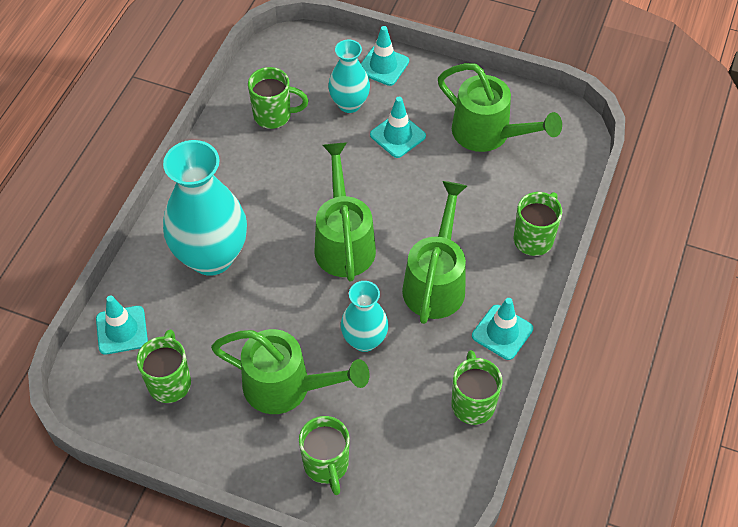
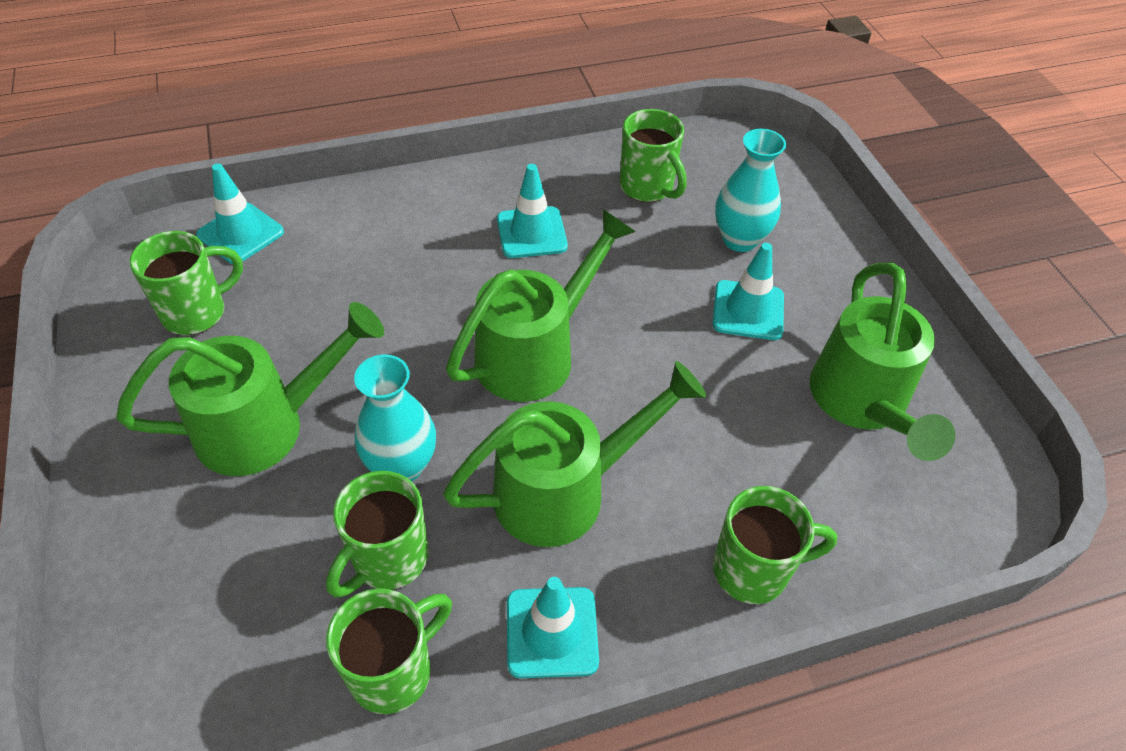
camera: 50 degrees right, 5 degrees down
turquoise vase [163,140,247,276] -> none
green watering can [211,329,369,414] -> green watering can turned 90 degrees counterclockwise [116,302,384,476]
green mug [299,416,350,495] -> green mug moved to [326,471,429,598]
turquoise traffic cone [361,26,409,86] -> turquoise traffic cone moved to [497,164,568,258]

